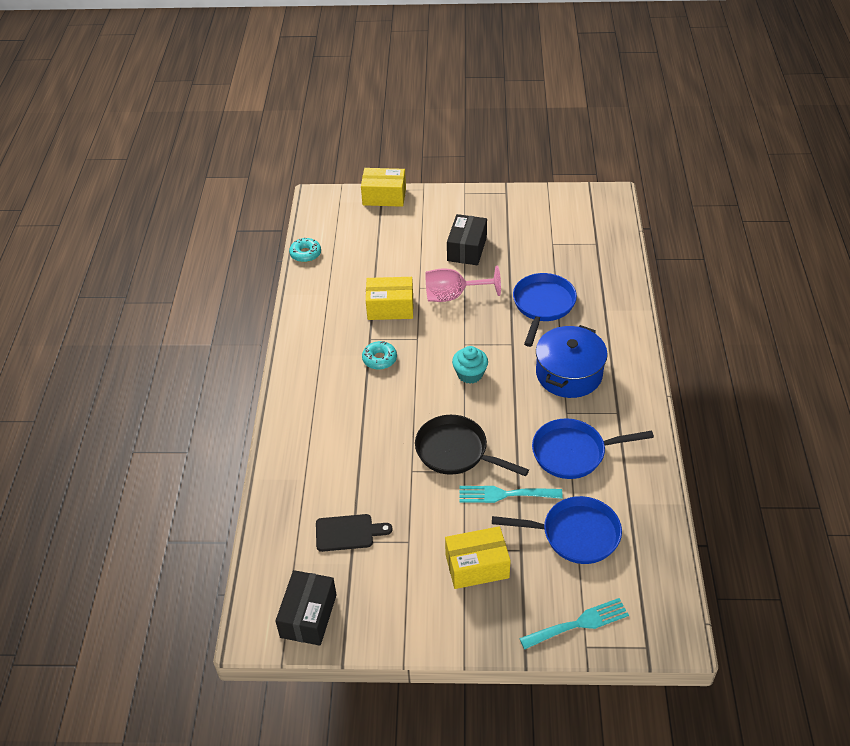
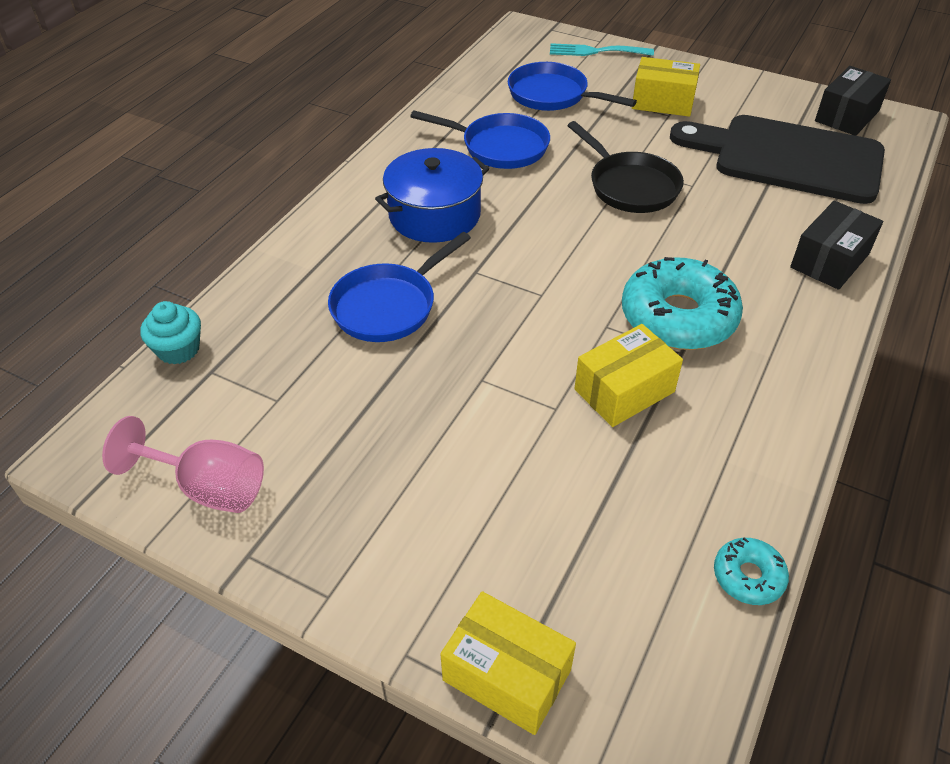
camera: 155 degrees left, 0 degrees up
black cutting board [316,514,393,552] -> black cutting board [670,115,885,204], size x2.37
turquoise donut [362,341,397,370] -> turquoise donut [622,257,743,350], size x2.09
yellow box [366,277,413,320] -> yellow box turned 60 degrees counterclockwise [574,324,683,427]
pink goblet [426,266,501,302] -> pink goblet moved to [102,416,264,513]
black box [447,214,487,265] -> black box moved to [790,201,883,290]
turquoise cupcake [452,346,488,384] -> turquoise cupcake moved to [140,301,201,364]
turquoise fork [459,486,563,503] -> none

